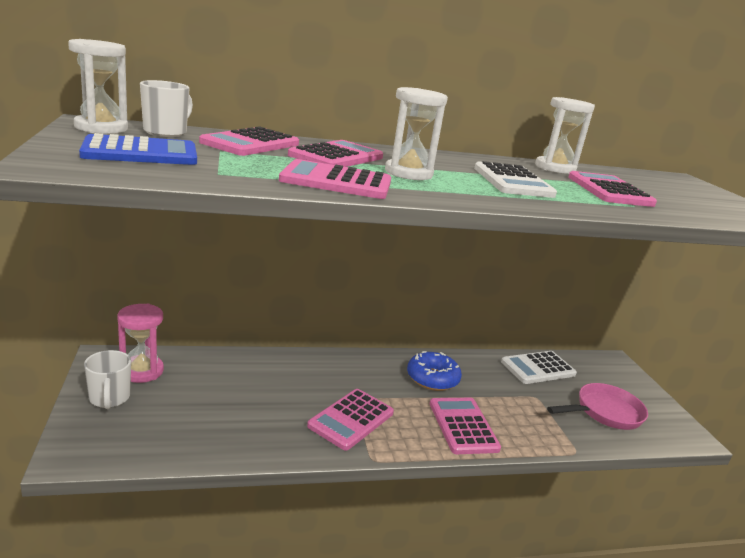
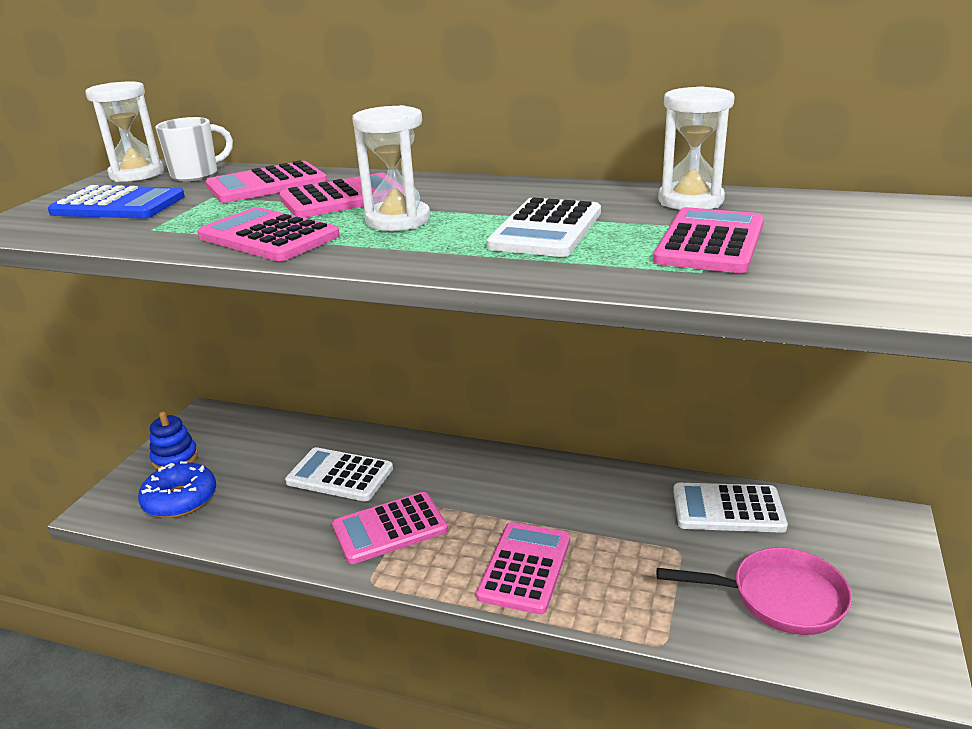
camera: 35 degrees right, 5 degrees up
white mug [84,350,131,409] -> blue stacking toy [150,411,198,470]
pink hourglass [118,303,164,383] -> none
blue donut [407,351,462,391] -> blue donut moved to [138,461,216,518]
none -> white calculator [285,447,393,502]

